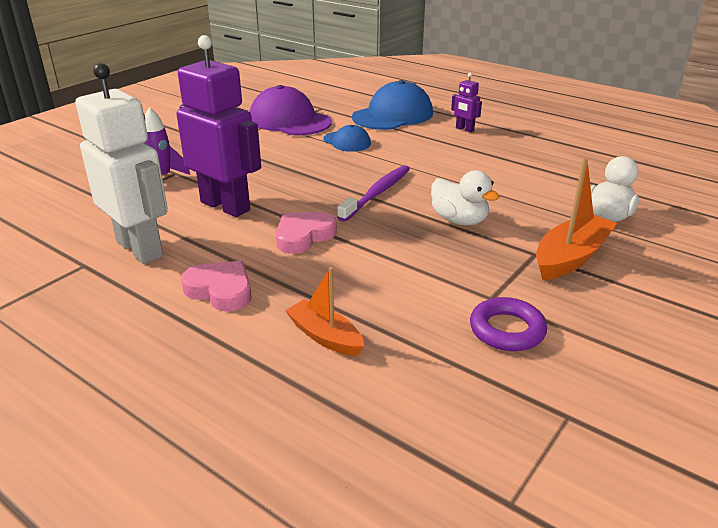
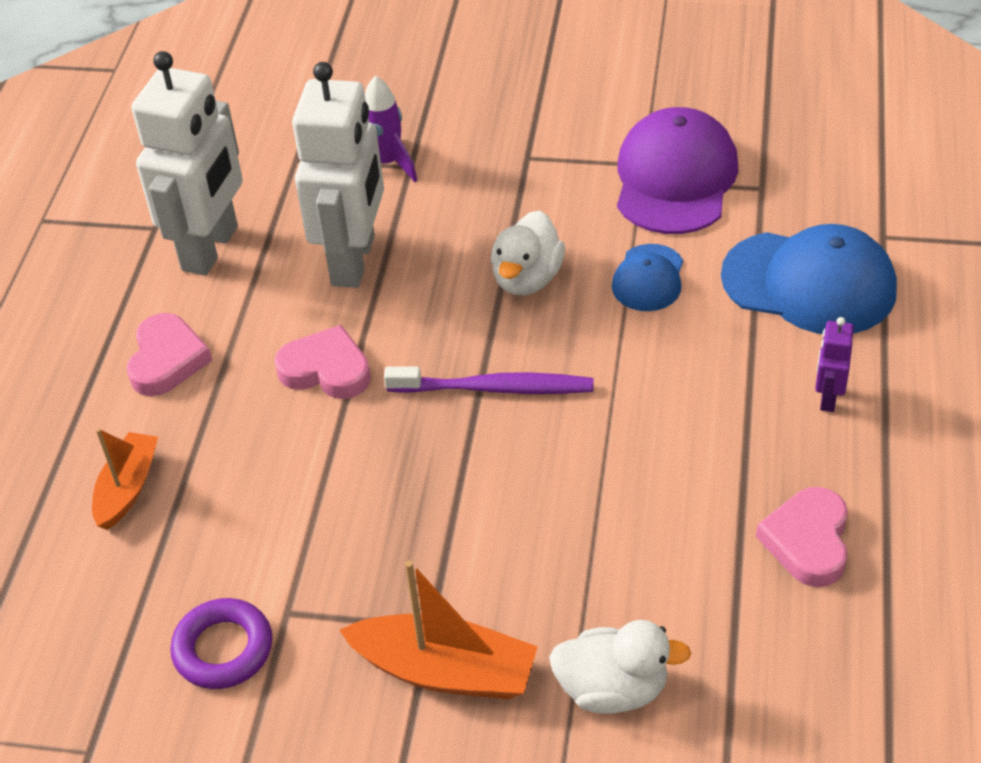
camera: 65 degrees right, 15 degrees up
purple robot [176,35,261,217] -> white robot [292,62,384,288]
white duck [431,170,500,226] -> white duck moved to [491,210,565,295]
none -> pink heart [756,487,848,587]

